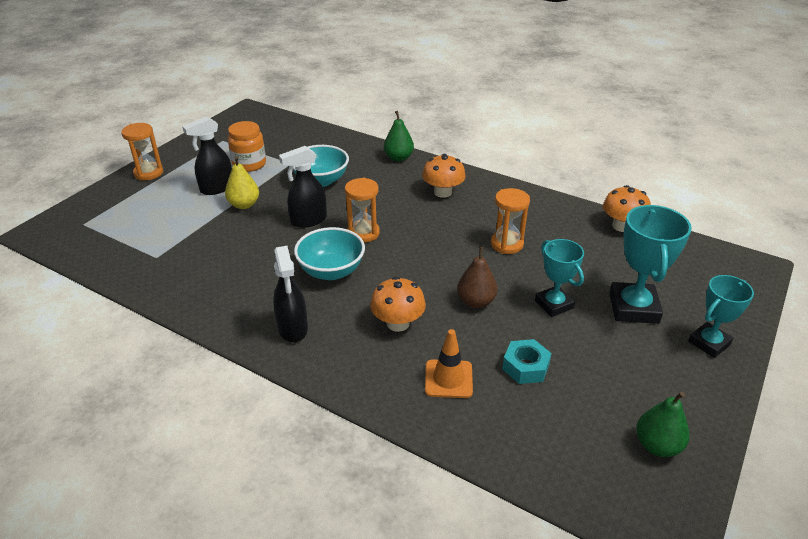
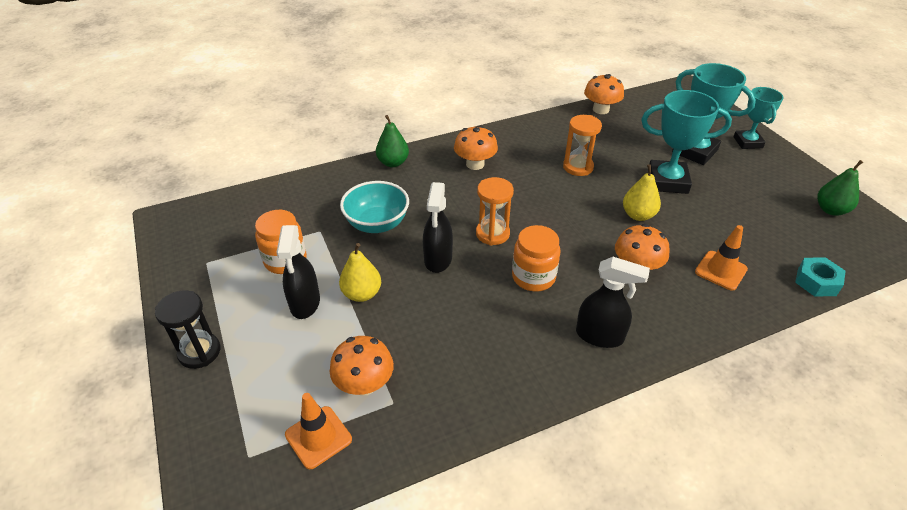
camera: 55 degrees left, 5 degrees up
orange hourglass [121,123,163,181] -> black hourglass [155,290,221,369]
turquoise bowl [294,227,365,280] -> orange jar [512,225,561,291]
brown pear [457,247,498,308] -> yellow pear [623,164,661,221]
turquoise nut [502,339,552,384] -> turquoise nut moved to [795,257,846,297]
turquoise trophy [535,239,584,317] -> turquoise trophy [641,90,732,194], size x1.53
none -> orange traffic cone [285,393,352,469]
none -> orange mushroom [330,336,394,396]

